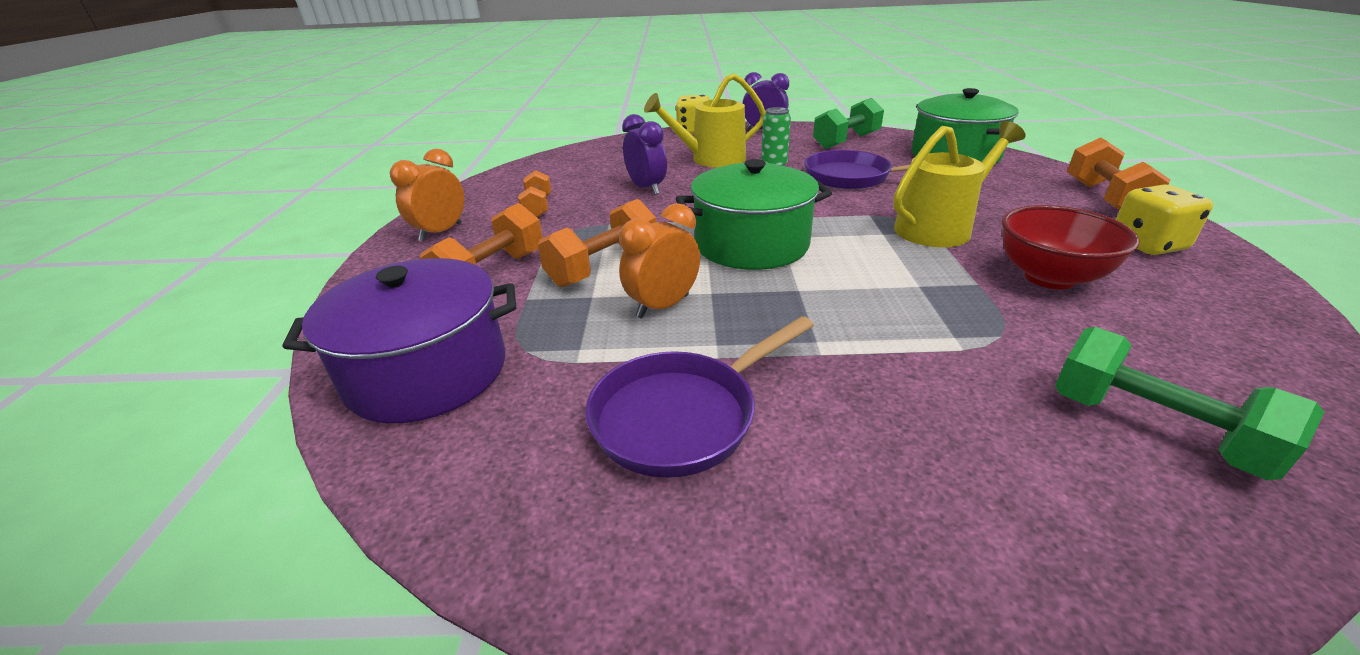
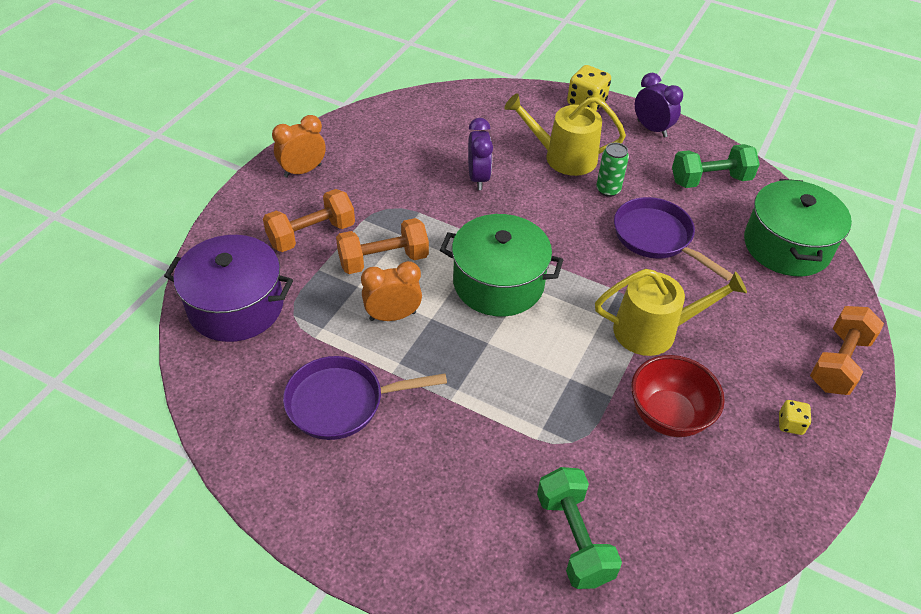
camera: 25 degrees right, 15 degrees up
orange dumbbell [518,170,551,217] -> none
yellow dice [1116,184,1213,255] -> yellow dice [779,400,811,435], size x0.55

